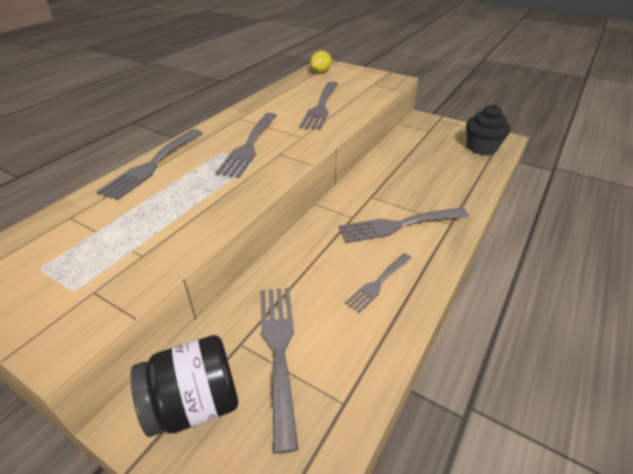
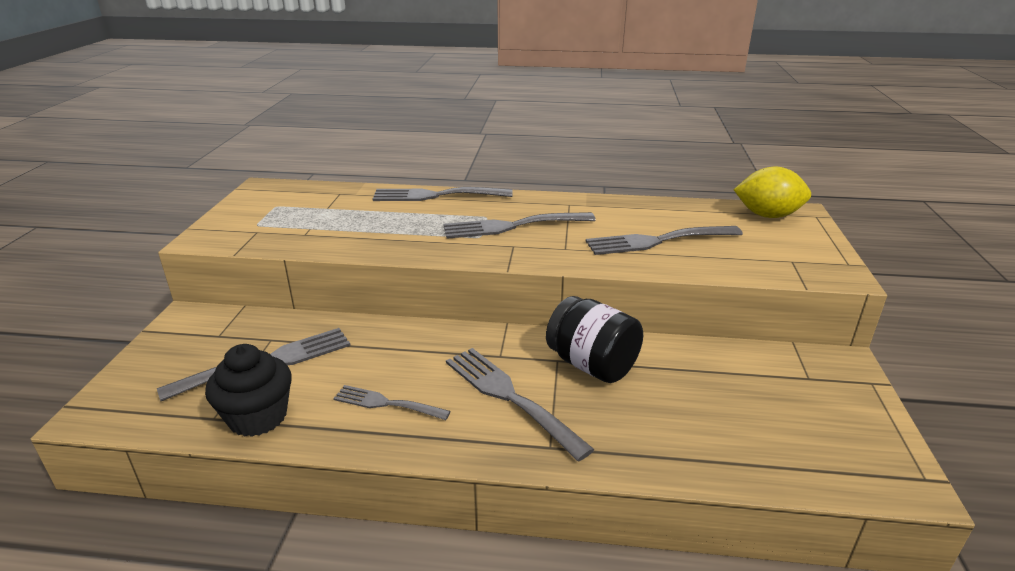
camera: 65 degrees right, 10 degrees down
black jar [130,335,238,437] -> black jar moved to [546,296,643,383]
yellow lemon [310,51,332,73] -> yellow lemon [734,167,811,218], size x1.54
black cupcake [466,104,510,155] -> black cupcake moved to [205,344,292,437]

